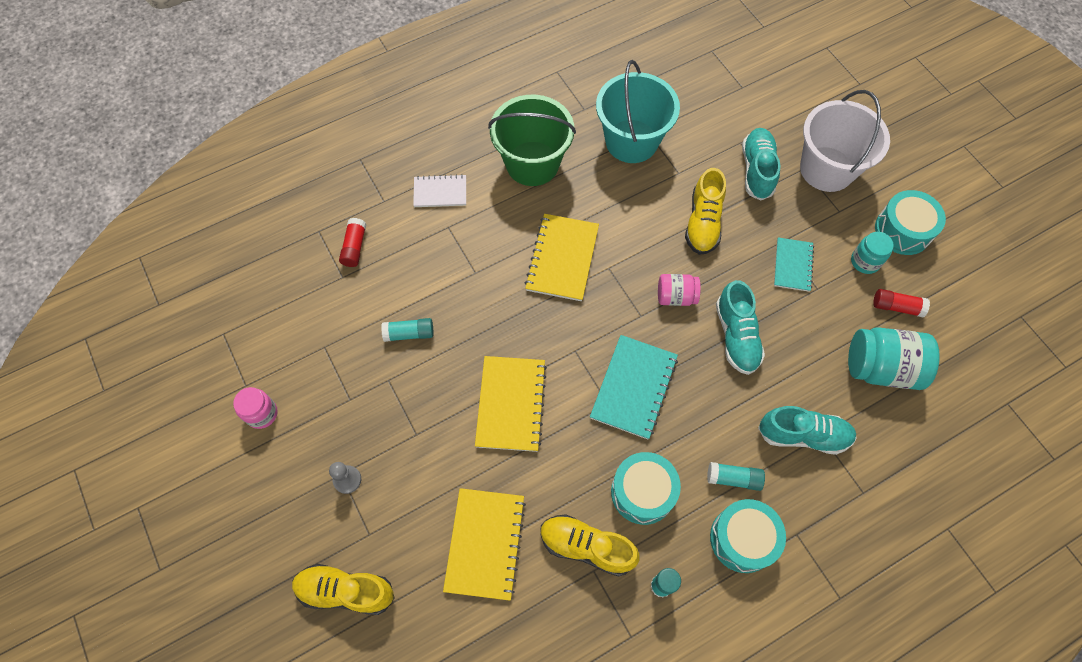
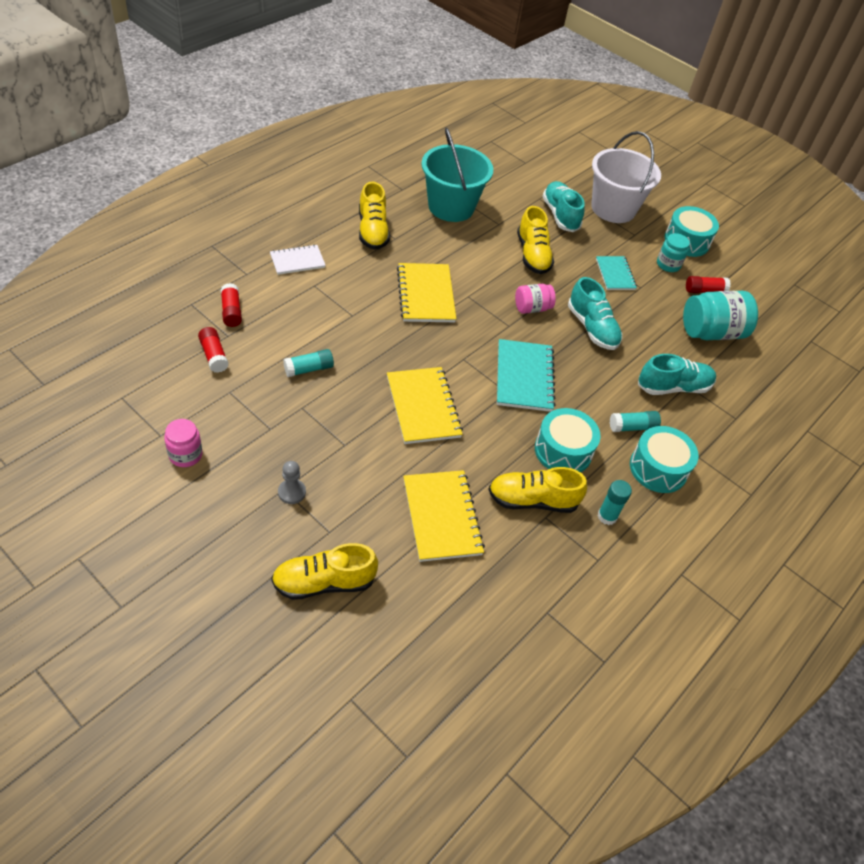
camera: 25 degrees left, 15 degrees down
green bucket [488,95,576,186] -> yellow shoe [359,182,390,250]
none -> red glue stick [198,327,229,373]

